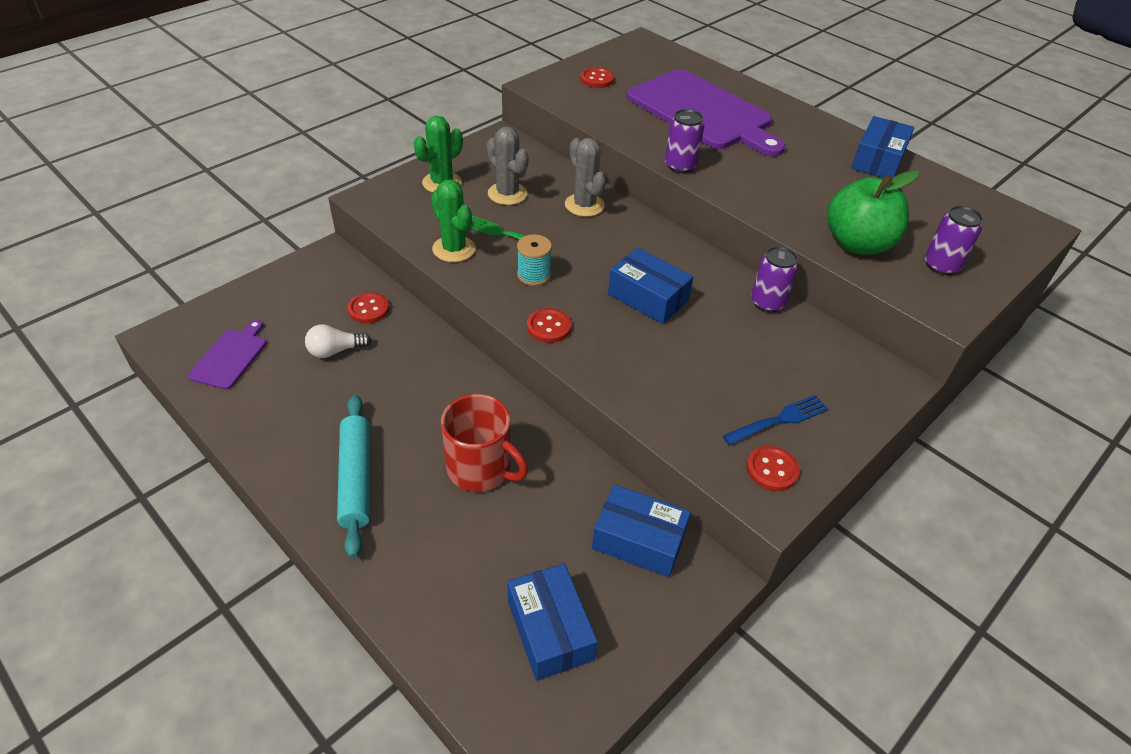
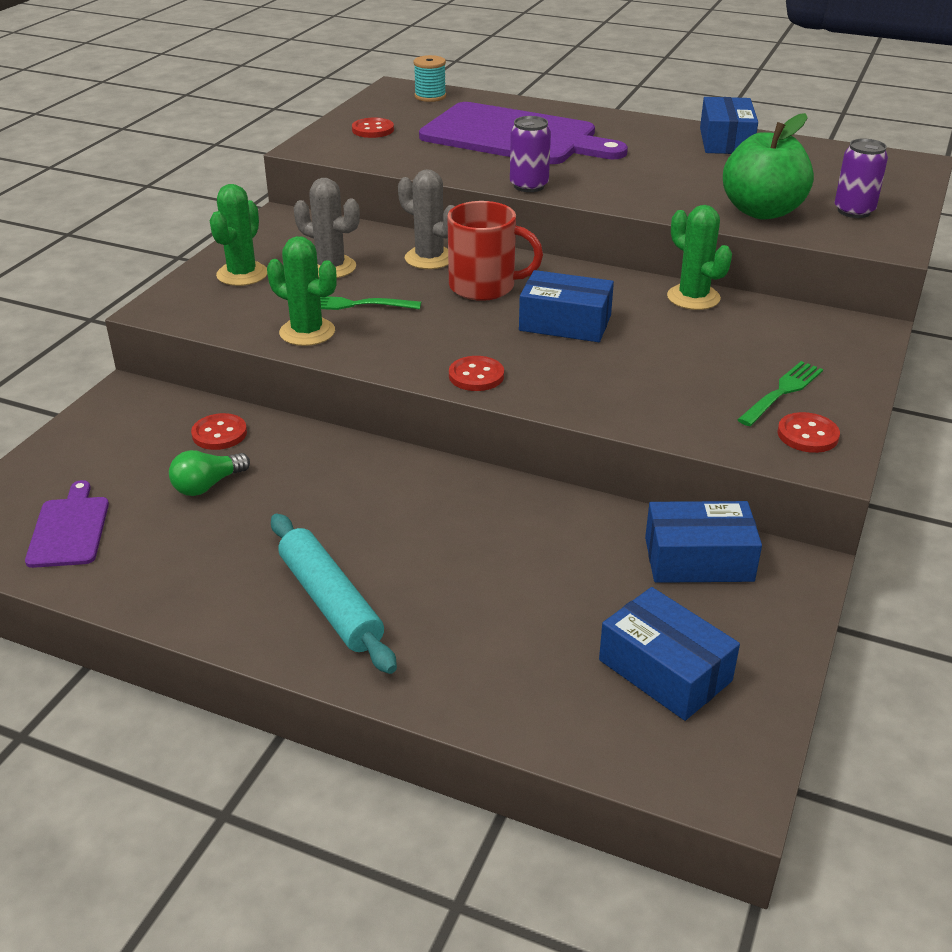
camera: 20 degrees left, 10 degrees down
white light bulb [305,324,371,358] -> green light bulb [169,450,250,496]
red mug [441,394,528,492] -> red mug moved to [447,201,543,301]
turquoise spool [517,234,552,286] -> turquoise spool moved to [413,55,446,102]
blue fork [723,395,829,445] -> green fork [737,361,823,426]
purple can [751,246,798,313] -> green cactus [667,205,732,310]

